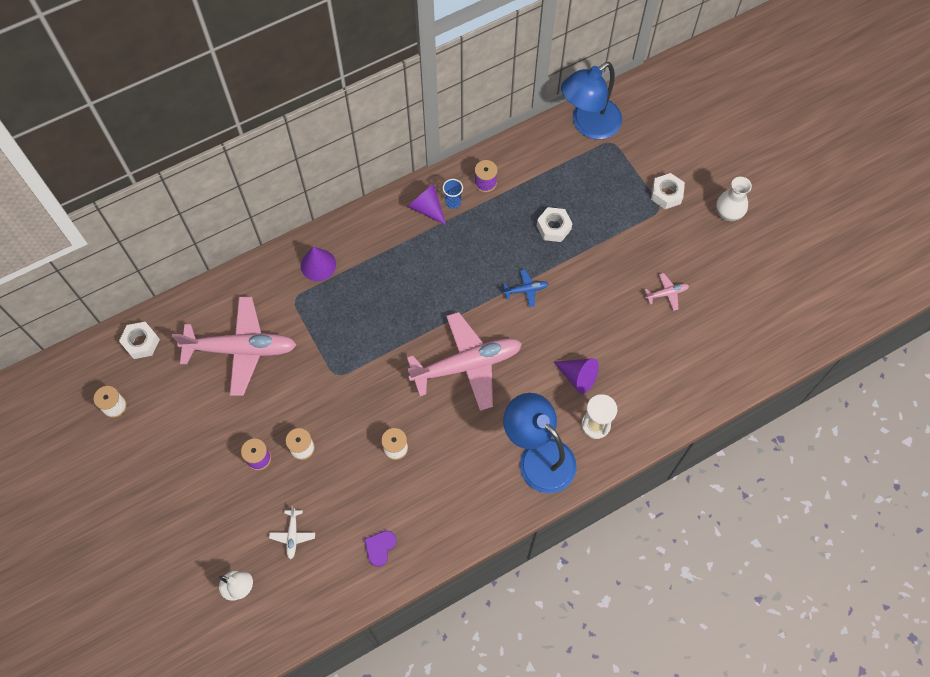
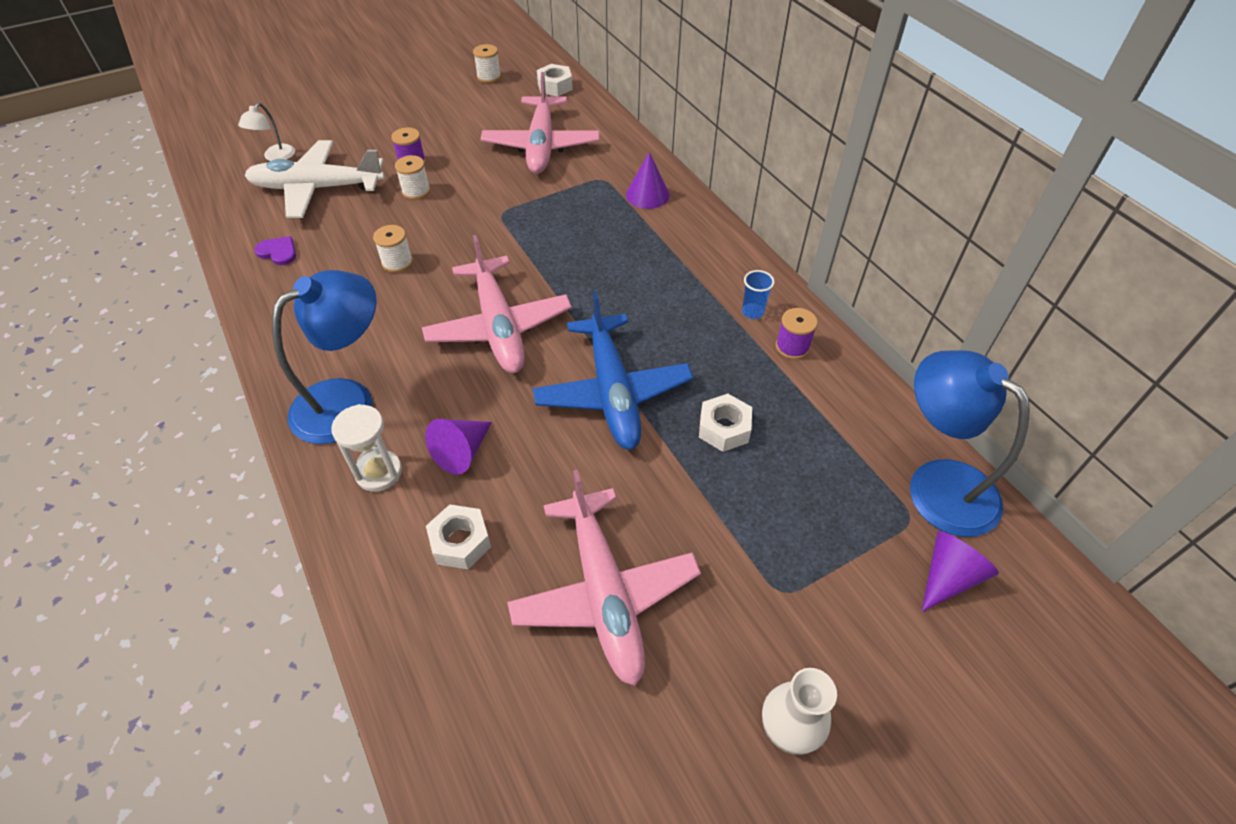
camera: 90 degrees right, 15 degrees down
white plane [269,506,315,560] -> white plane [244,140,385,218], size x2.47
purple cone [407,184,446,225] -> purple cone moved to [922,531,999,612]
blue plane [503,269,548,307] -> blue plane [533,291,693,450], size x2.47
pink plane [644,273,689,311] -> pink plane [507,470,701,686], size x2.47
white nut [651,173,685,209] -> white nut moved to [426,504,491,569]

